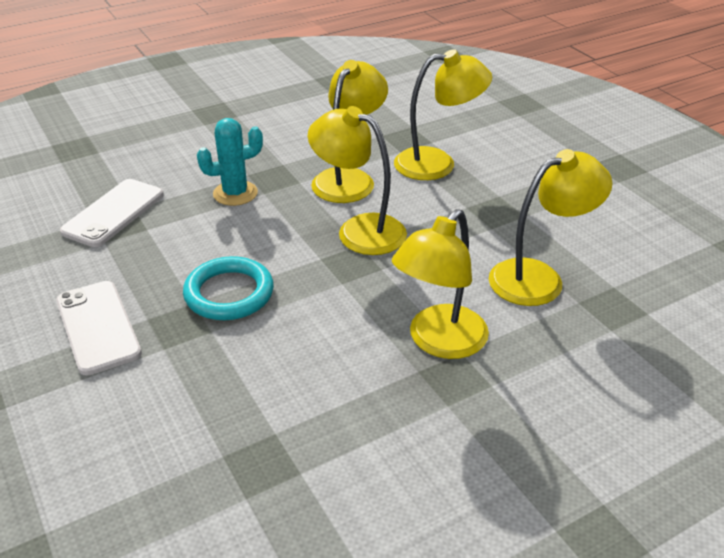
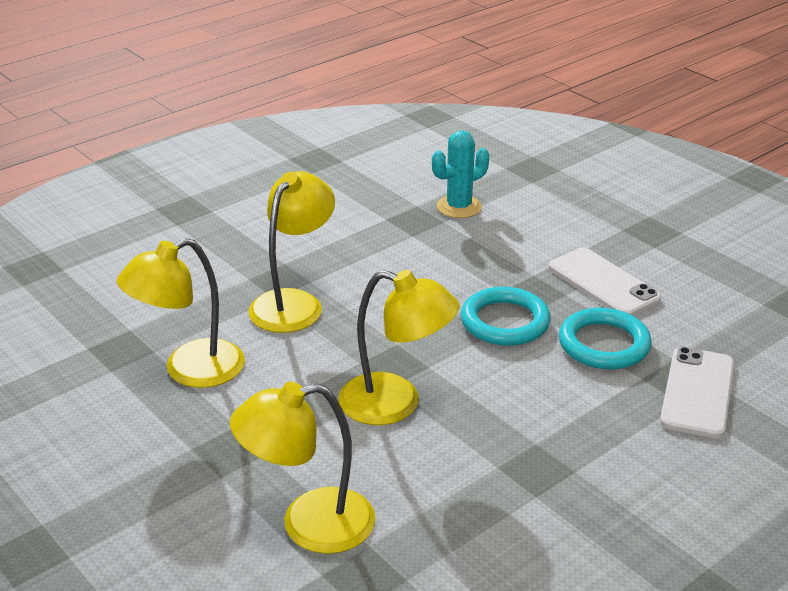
camera: 170 degrees right, 5 degrees down
turquoise cactus [197,118,263,206] -> turquoise cactus moved to [432,130,489,218]
yellow lamp [311,60,388,203] -> none
none -> turquoise ring [559,308,652,369]

